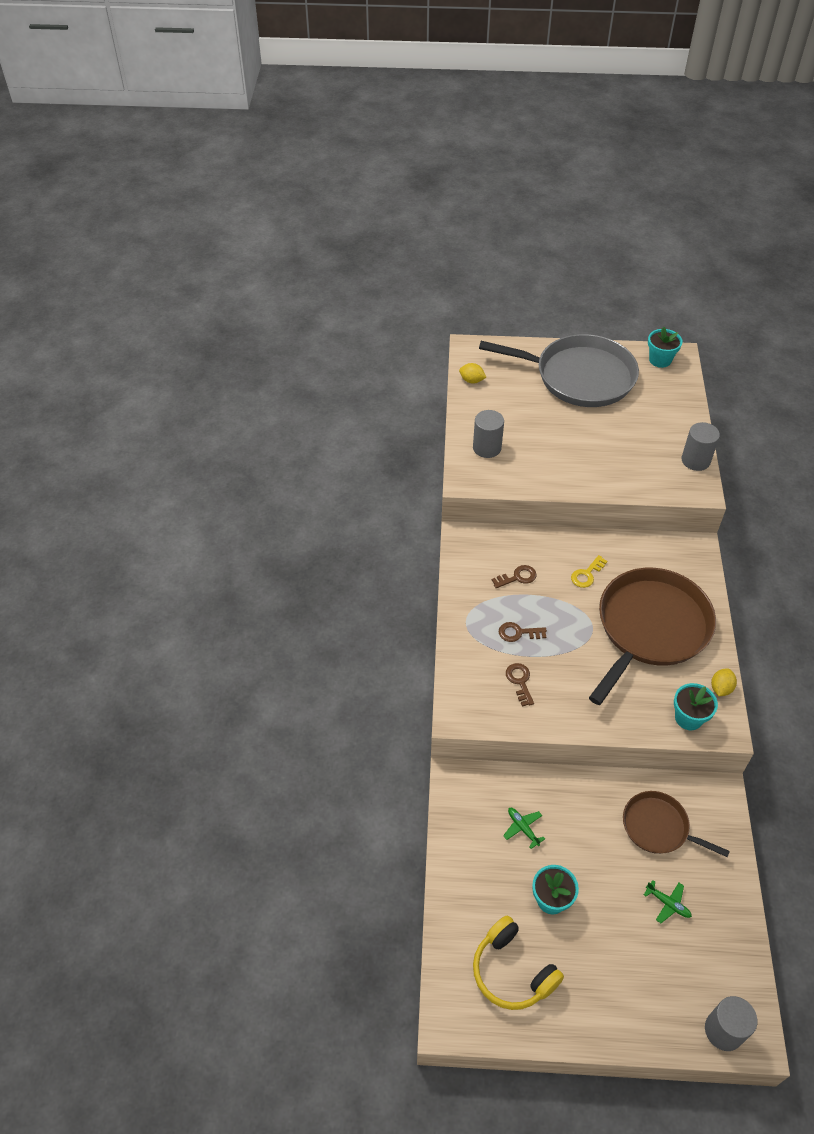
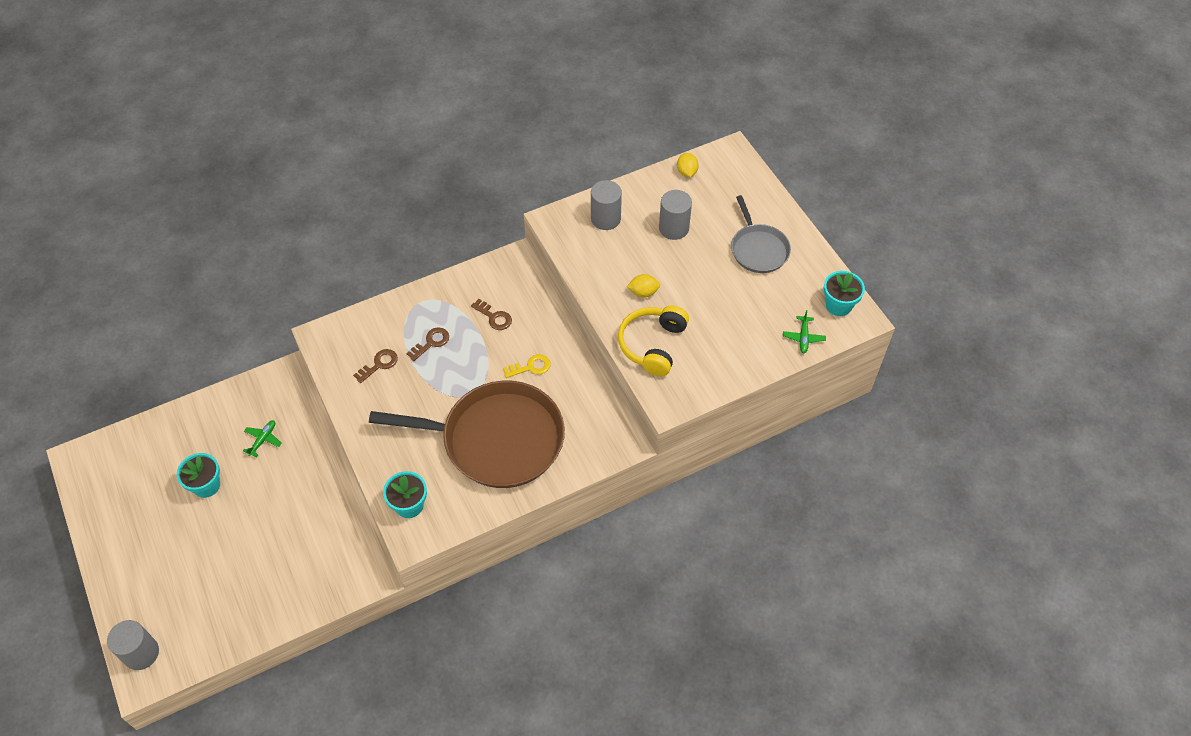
camera: 60 degrees right, 5 degrees up
yellow headphones [473,916,564,1010] -> yellow headphones moved to [618,306,689,376]
grey pan [479,334,639,407] -> grey pan [731,195,791,273], size x0.53
brown key [499,622,547,642] -> brown key turned 75 degrees clockwise [406,327,449,361]
yellow key [571,555,607,588] -> yellow key turned 150 degrees clockwise [503,354,551,378]
brown pan [623,791,730,857] -> none
green plane [644,880,692,923] -> green plane moved to [783,310,826,353]
grey cylinder [682,422,720,471] -> grey cylinder moved to [659,190,692,240]
yellow lemon [711,669,737,696] -> yellow lemon moved to [627,274,660,297]

